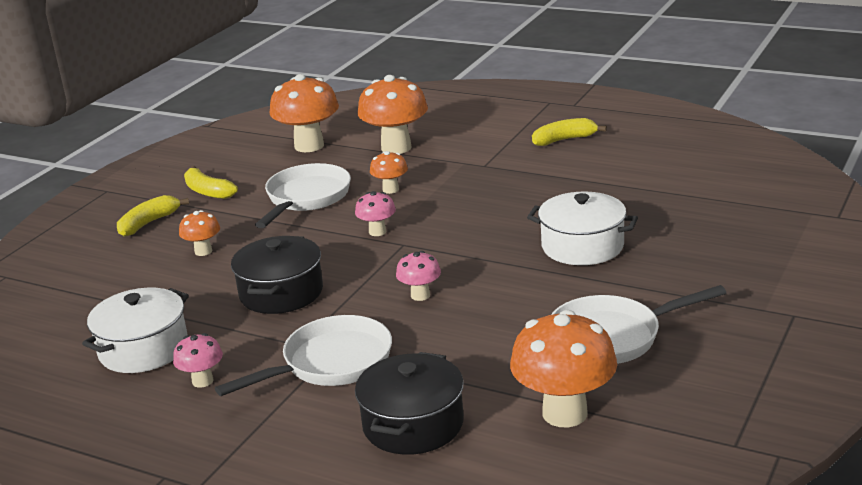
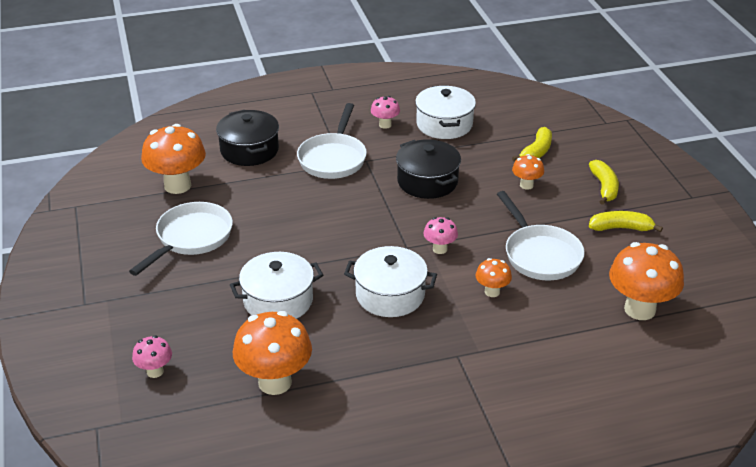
camera: 135 degrees right, 10 degrees up
orange mushroom [358,75,428,154] -> orange mushroom moved to [233,311,312,395]
pink mushroom [396,251,441,301] -> pink mushroom moved to [132,335,172,378]
yellow banana [532,118,607,146] -> yellow banana moved to [512,127,552,161]
none -> white pot [344,246,437,317]

